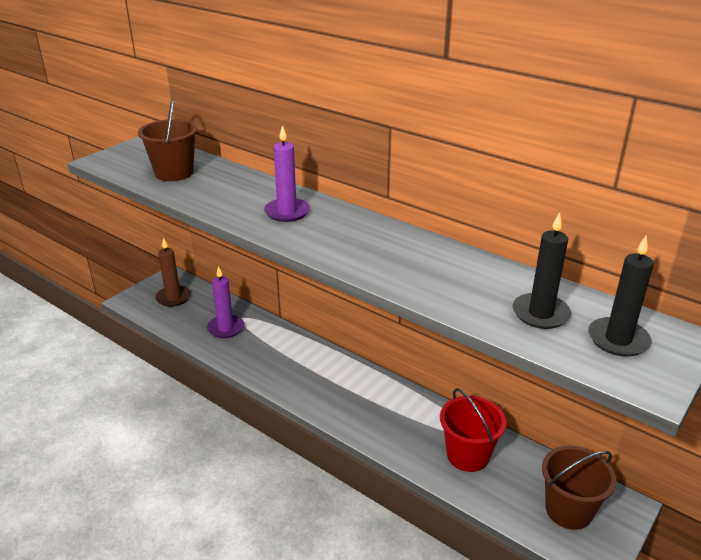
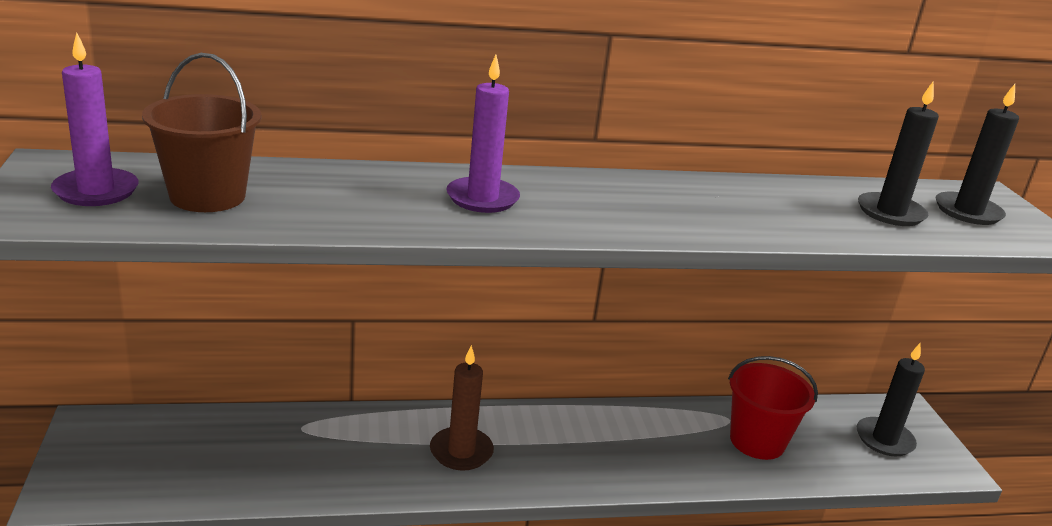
camera: 50 degrees left, 5 degrees down
brown candle [155,238,191,307] -> brown candle moved to [430,345,494,471]
purple candle [207,266,244,338] -> purple candle moved to [51,33,138,206]
brown bucket [542,446,617,530] -> black candle [857,343,925,457]

